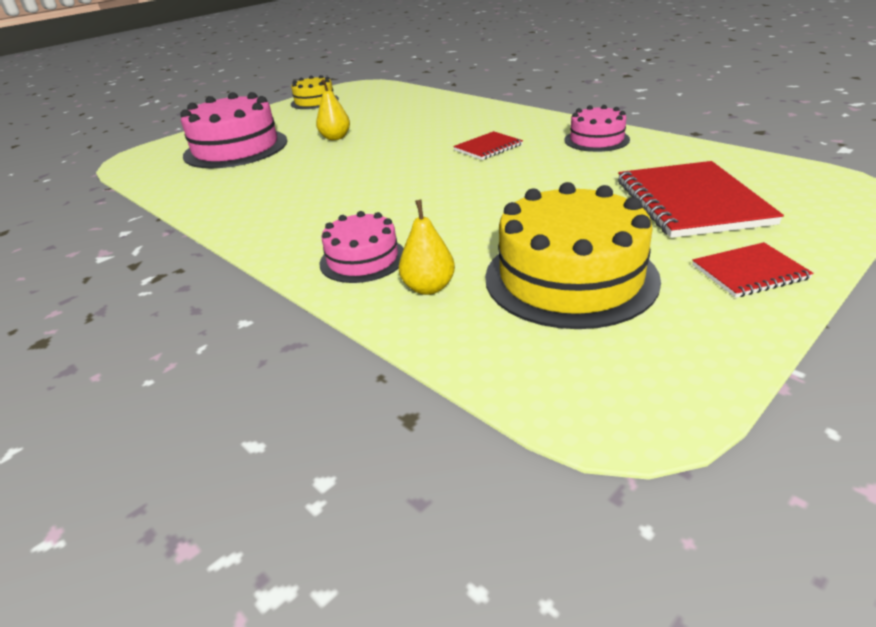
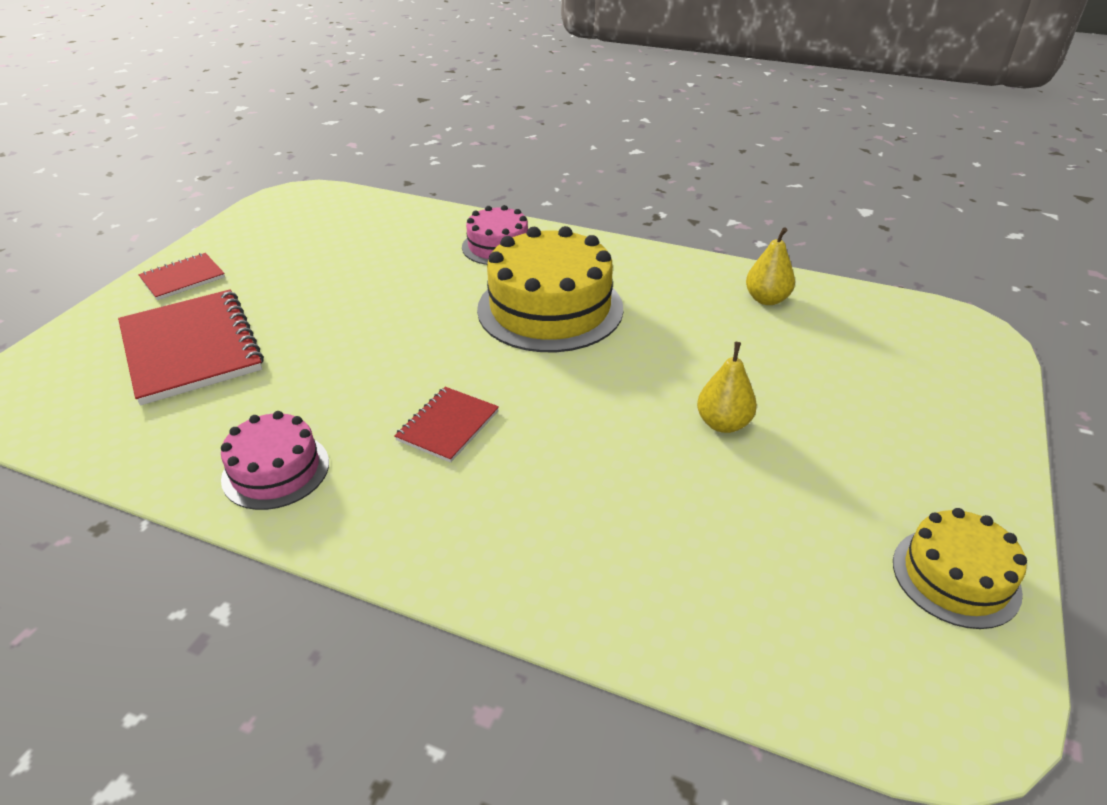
camera: 155 degrees right, 5 degrees up
pink cake [180,92,287,169] -> none
yellow pear [399,200,455,295] -> yellow pear moved to [746,227,795,305]
yellow cake [485,182,661,329] -> yellow cake moved to [477,226,623,352]

